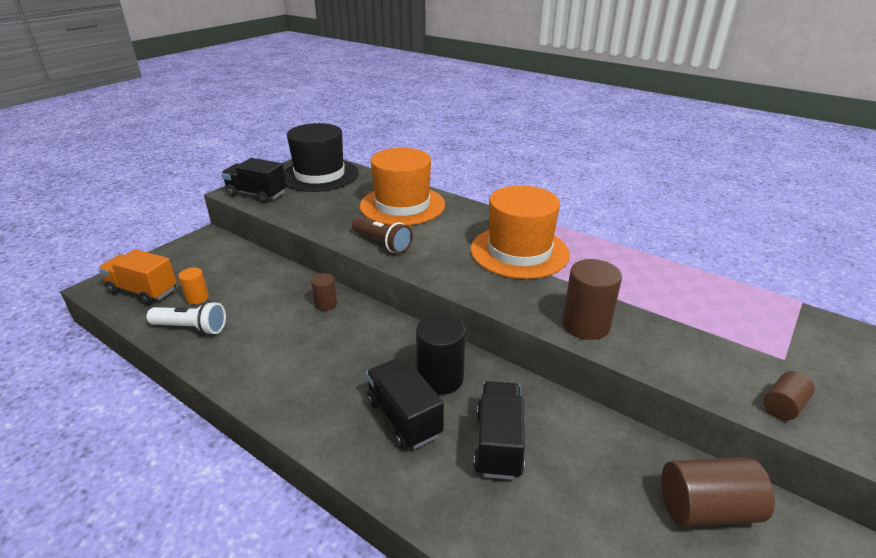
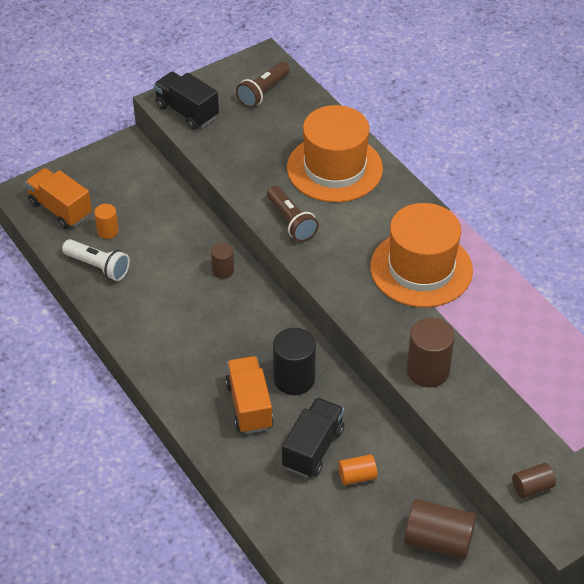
camera: 20 degrees right, 15 degrees up
black hat [284,123,359,192] -> brown flashlight [236,62,290,108]
black truck [366,359,444,449] -> orange truck [225,356,274,434]
none -> orange cylinder [338,454,377,485]

